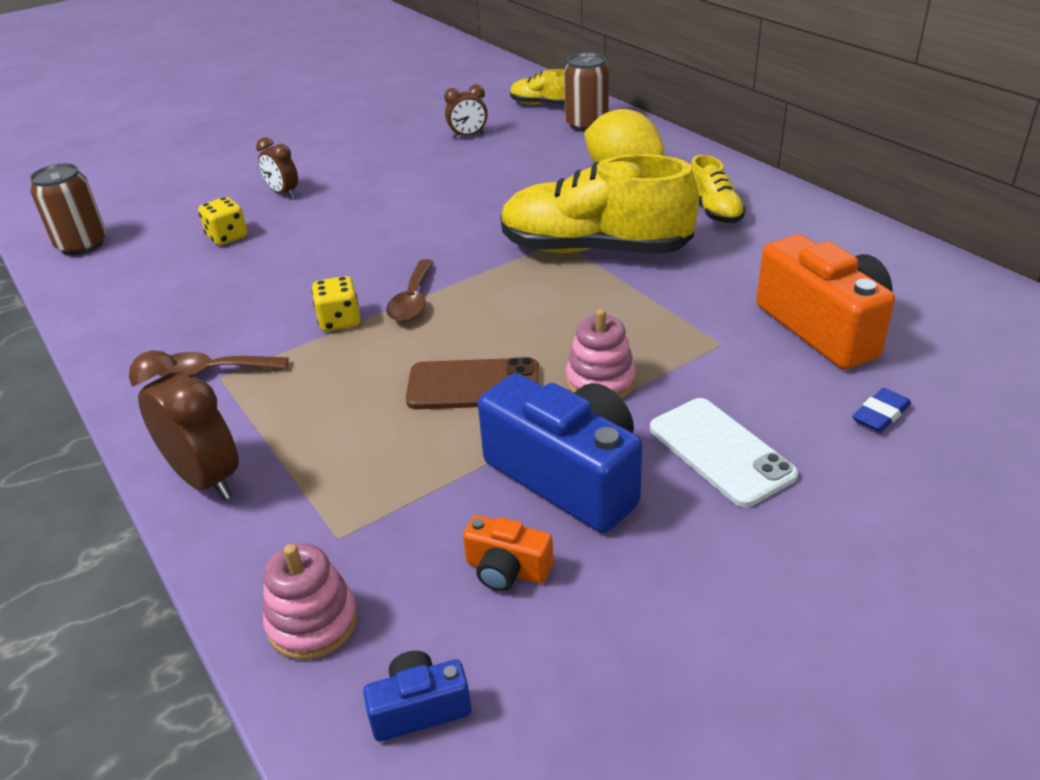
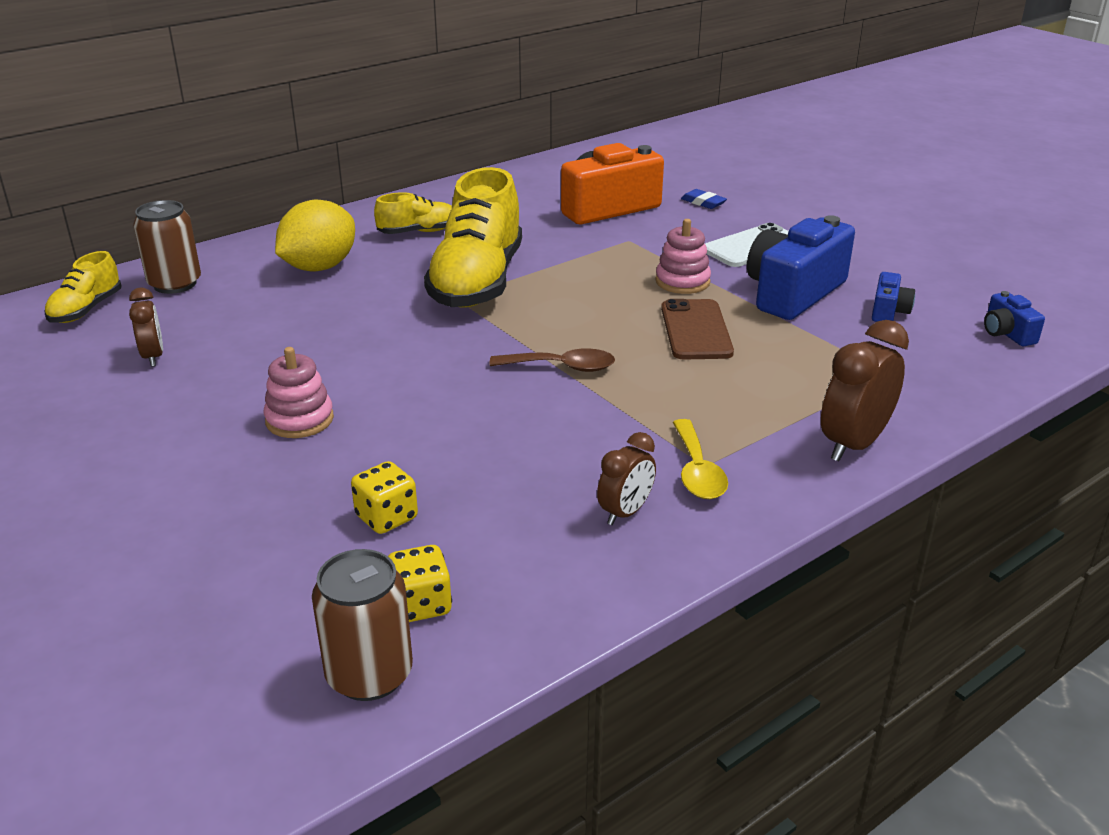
camera: 95 degrees left, 5 degrees down
brown spoon [158,352,289,377] -> yellow spoon [673,419,728,499]
brown clock [256,137,298,198] -> brown clock moved to [597,432,656,525]
pink stacking toy [263,543,358,660] -> pink stacking toy moved to [264,347,334,438]
yellow dice [312,276,361,332] -> yellow dice moved to [388,545,452,622]
orange camera [463,515,553,591] -> blue camera [872,272,915,322]

